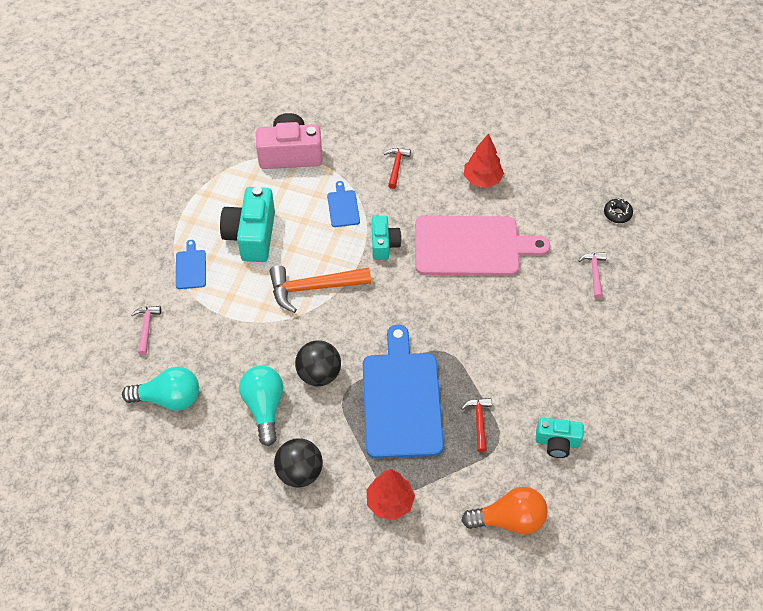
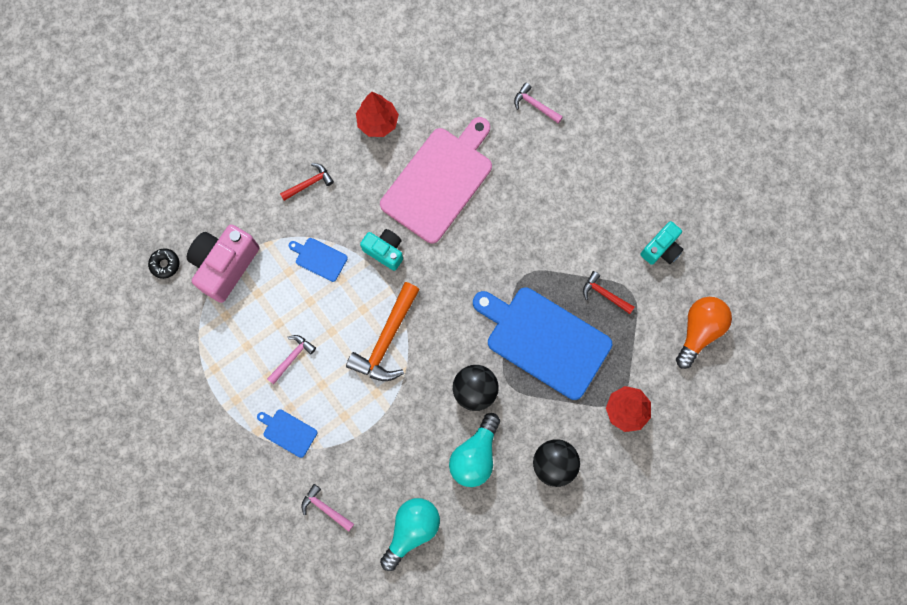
camera: 55 degrees left, 20 degrees up
turquoise camera [220,186,275,262] -> pink hammer [267,335,316,384]
turquoise light bulb [239,366,283,446] -> turquoise light bulb turned 90 degrees counterclockwise [449,413,500,487]
red hammer [384,148,411,189] -> red hammer turned 105 degrees clockwise [280,163,334,201]
black donut [604,199,633,223] -> black donut moved to [148,248,179,279]

